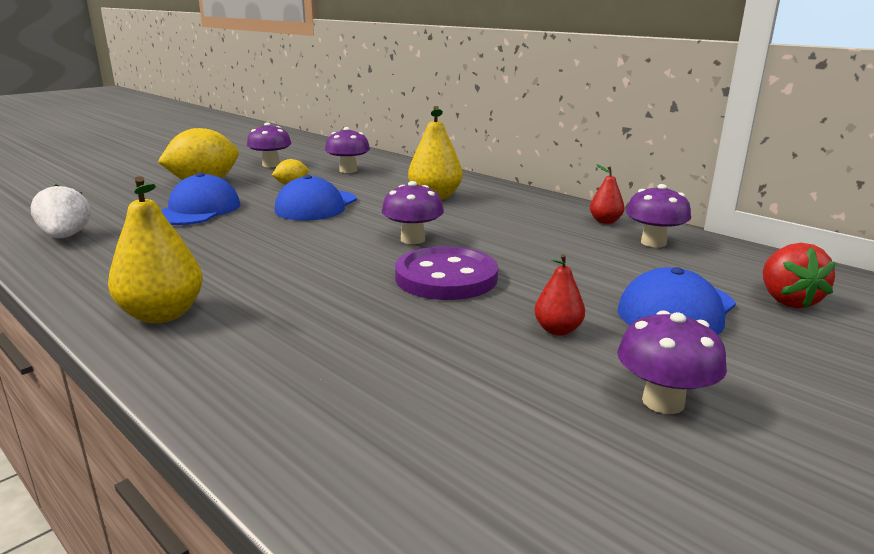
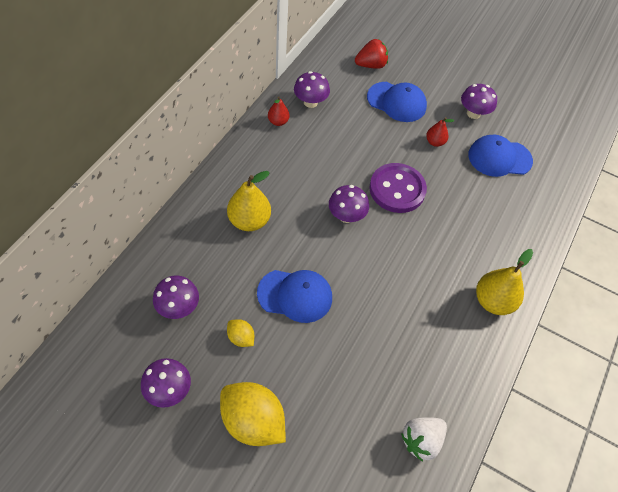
camera: 110 degrees left, 35 degrees up
blue cap [161,173,241,225] -> blue cap moved to [468,135,533,177]

